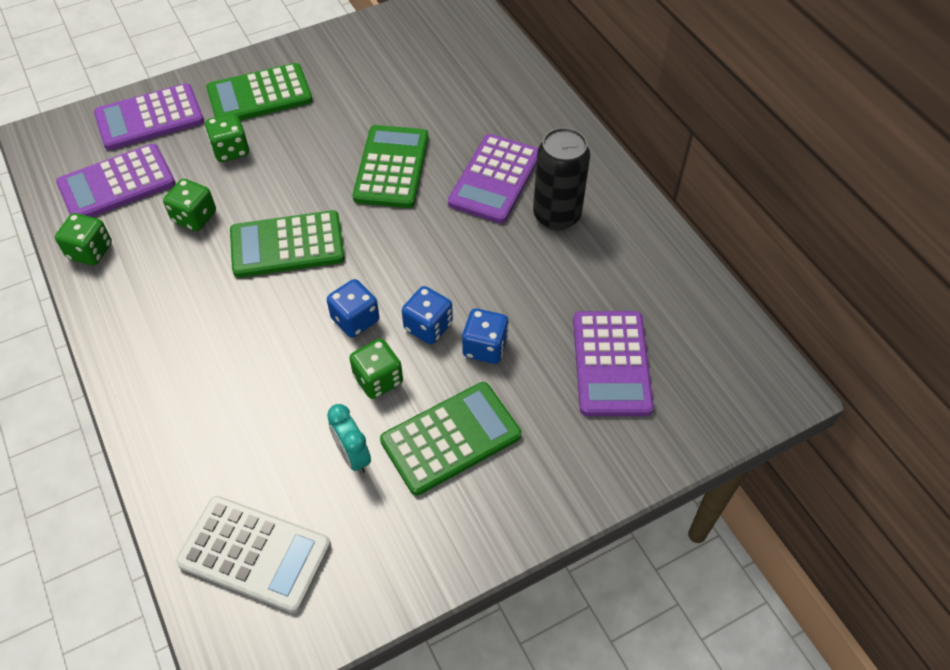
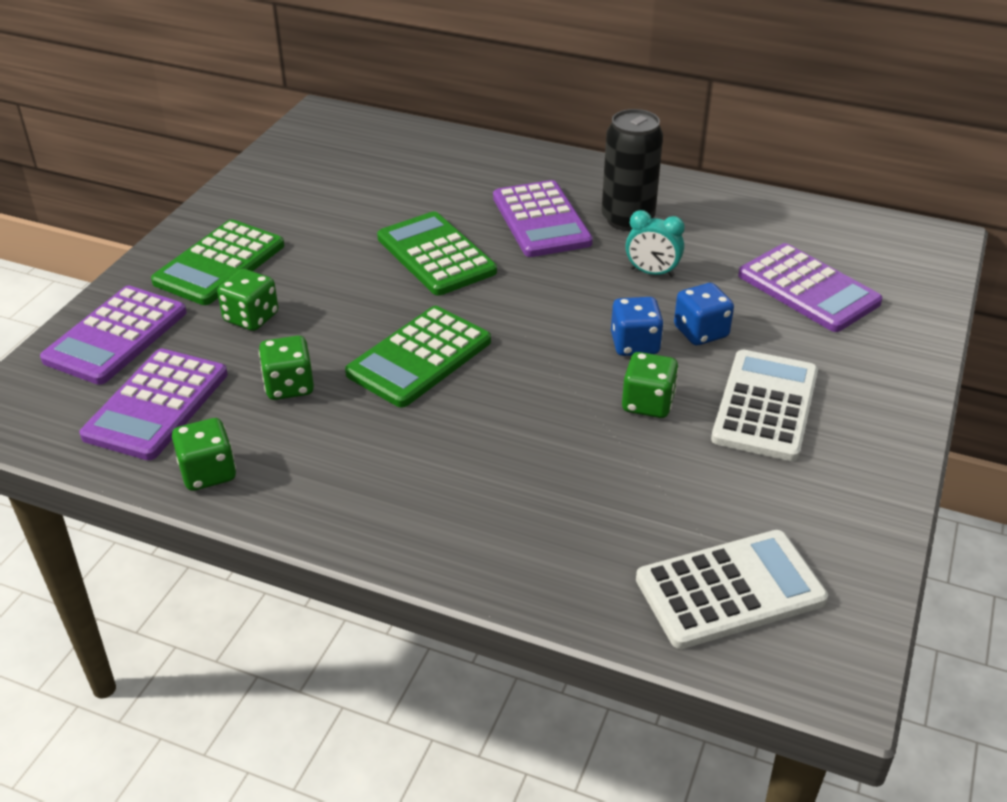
camera: 40 degrees left, 15 degrees down
blue dice [327,279,379,338] -> none
turquoise clock [327,404,371,474] -> turquoise clock moved to [625,210,685,277]
green calculator [380,382,521,496] -> white calculator [711,350,818,461]

